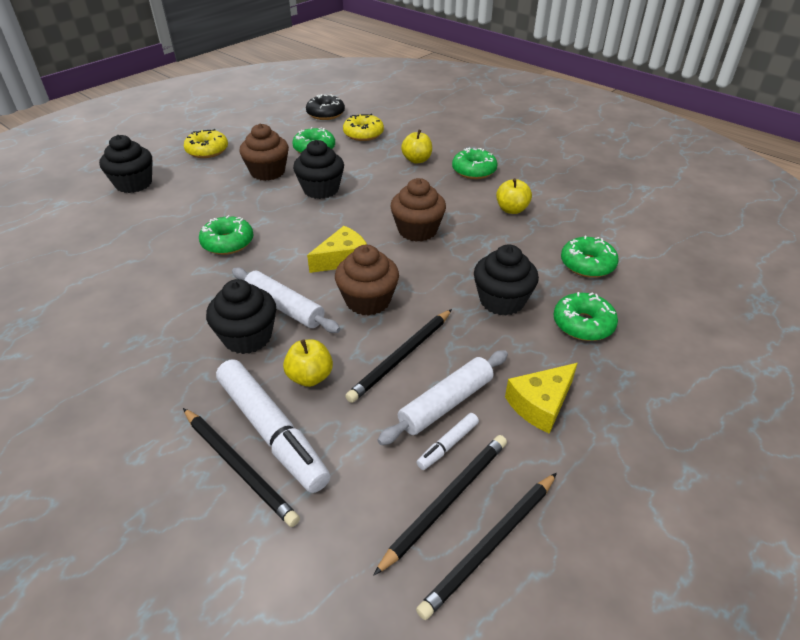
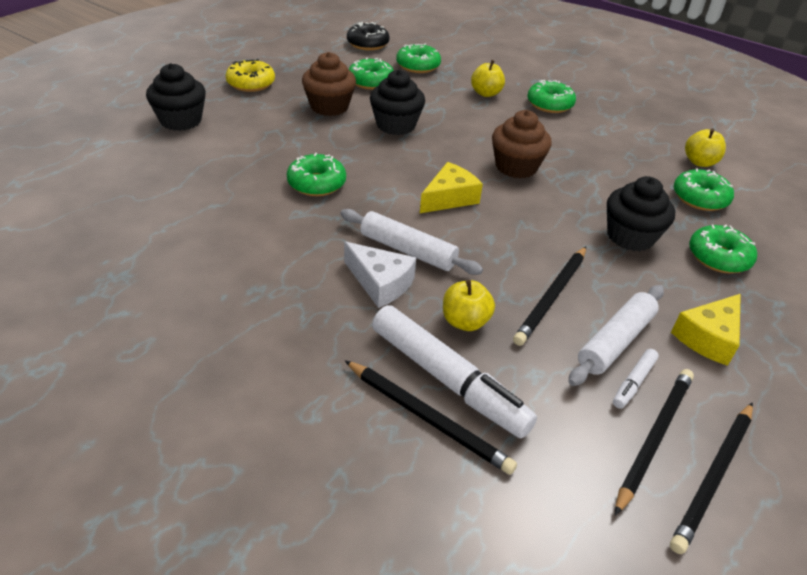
camera: 10 degrees left, 0 degrees up
black cupcake [206,279,276,354] -> white cheese [344,242,416,308]
brown cupcake [335,245,399,316] -> none
yellow donut [343,114,384,141] -> green donut [396,43,441,73]
yellow apple [496,178,532,214] -> yellow apple moved to [685,128,726,167]

